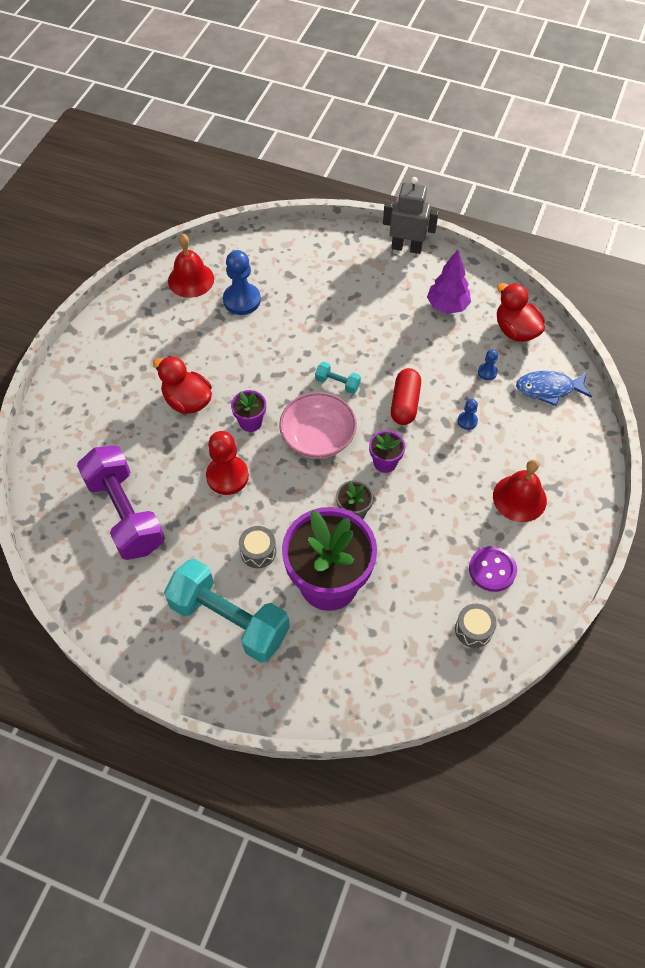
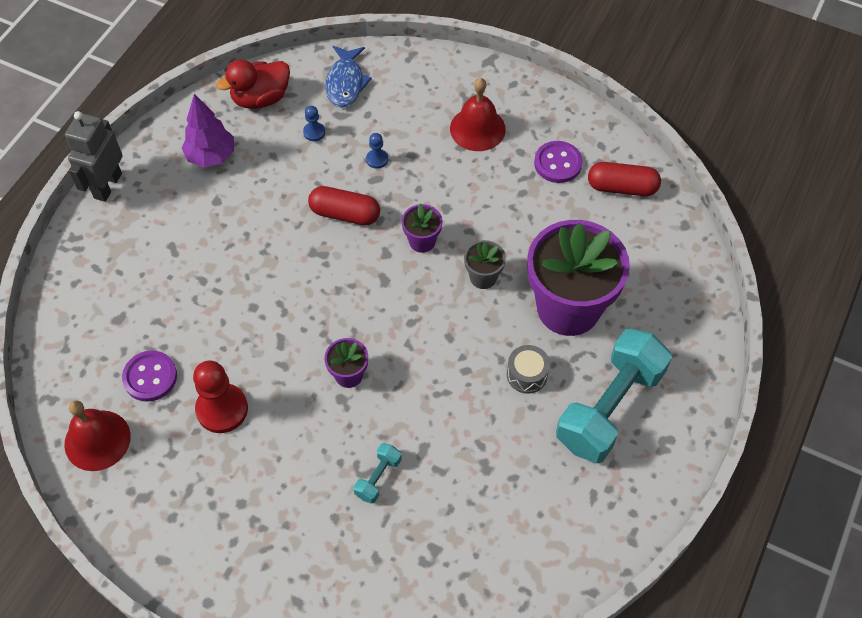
camera: 85 degrees left, 0 degrees up
purple dumbbell [77,445,165,560] -> none
red duck [153,356,212,414] -> none
red pawn [206,431,249,495] -> red pawn moved to [193,360,248,433]
blue pawn [223,250,261,315] -> purple button [122,351,177,402]
pink bowl [279,392,357,459] -> none
turquoise dumbbell [315,362,361,394] -> turquoise dumbbell moved to [354,443,402,504]
grey drum [455,604,497,648] -> red capsule [588,162,661,196]

